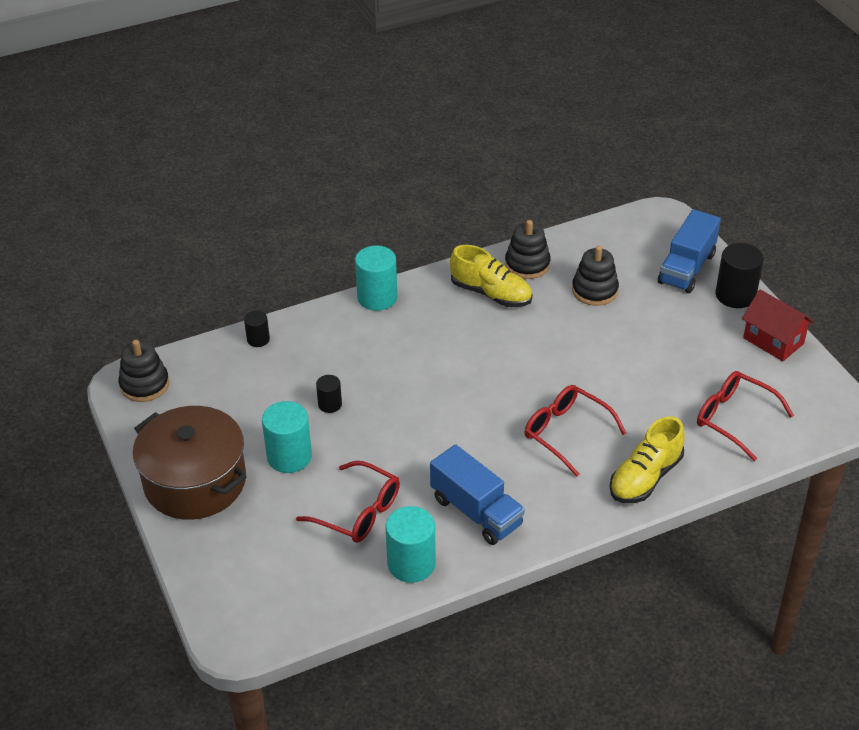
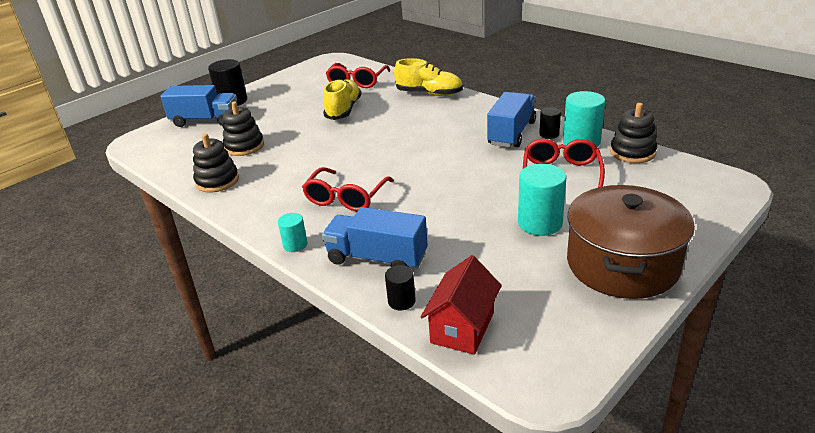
camera: 110 degrees left, 10 degrees down
black stacking toy [119,340,169,402] -> black stacking toy moved to [610,103,657,163]
black cylinder [316,375,342,413] -> black cylinder moved to [539,107,561,139]
turquoise cylinder [355,245,397,311] -> turquoise cylinder [278,213,307,252], size x0.55
yellow shoe [450,245,532,307] -> yellow shoe moved to [323,79,362,120]
red glasses [525,385,626,477] -> red glasses moved to [302,167,394,211]
red house [742,289,814,361] -> red house moved to [420,255,502,355]
none -> blue truck [322,207,428,269]

